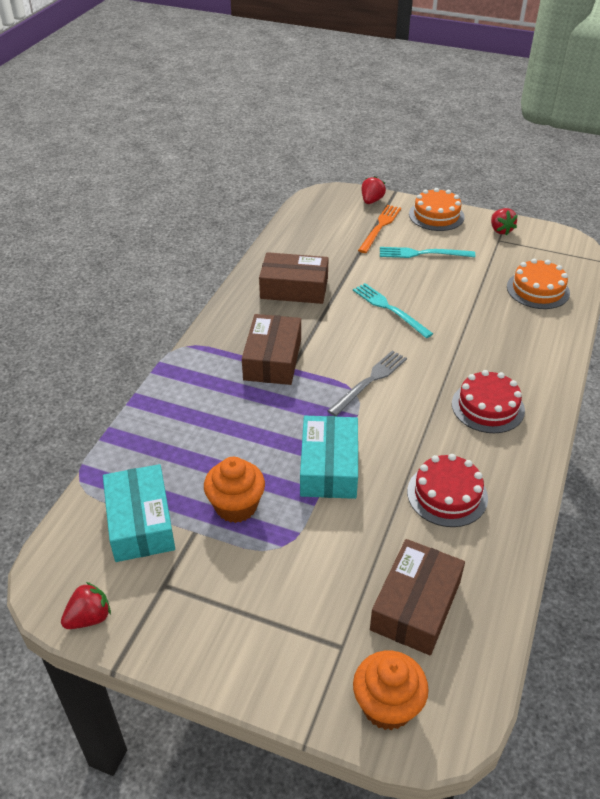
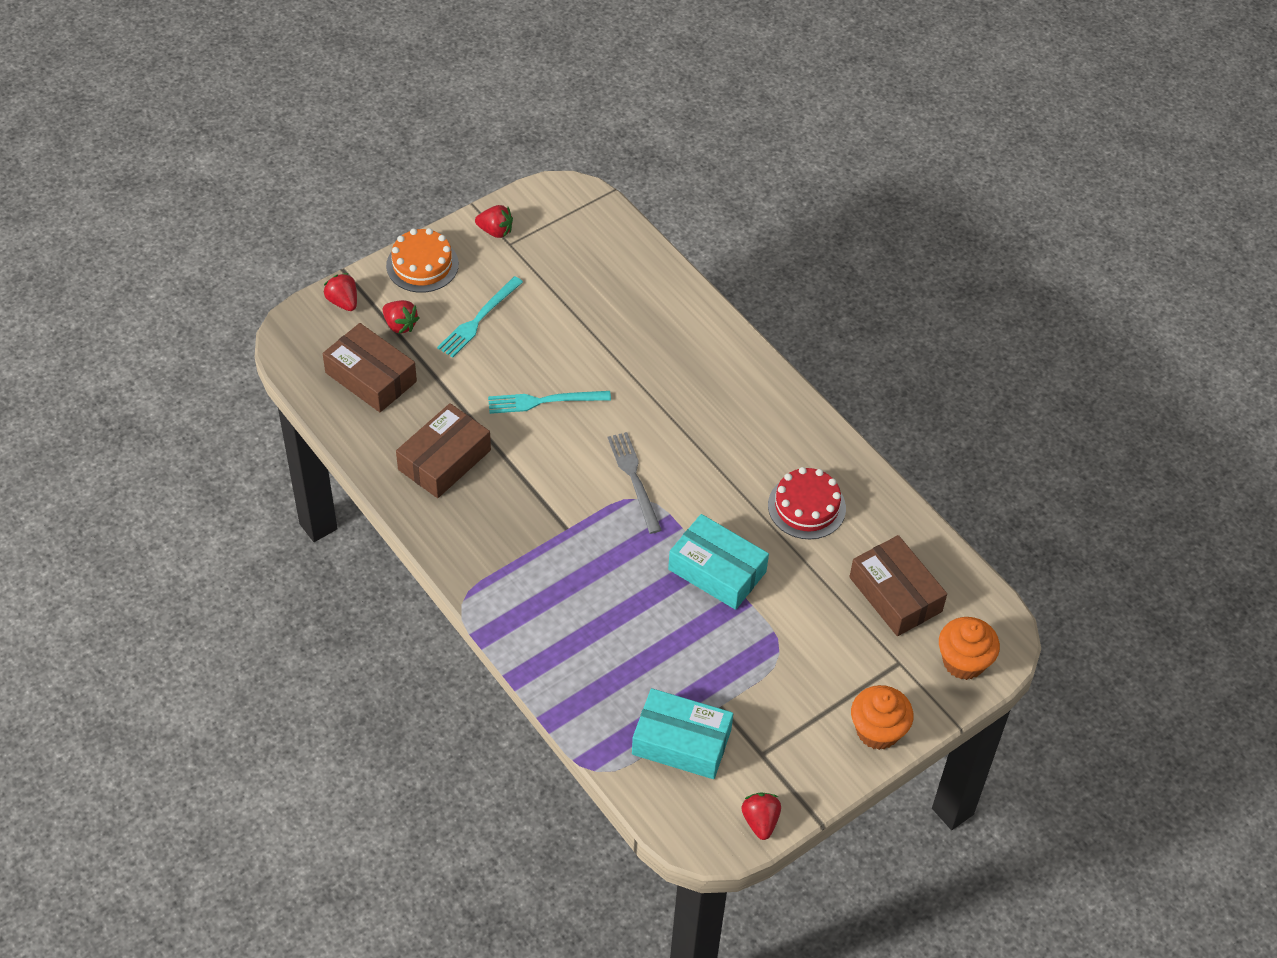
camera: 60 degrees left, 10 degrees up
orange cupcake [204,457,265,523] -> orange cupcake moved to [851,685,914,750]
brown box [242,314,301,385] -> brown box moved to [323,323,417,412]
orange fork [358,205,401,253] -> red strawberry [383,300,419,334]
red cake [452,370,525,433] -> none
orange cake [507,259,570,309] -> none

